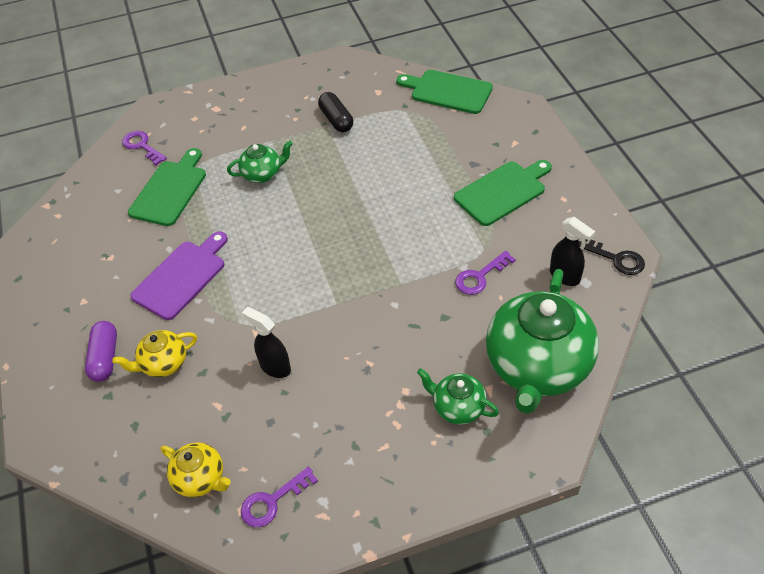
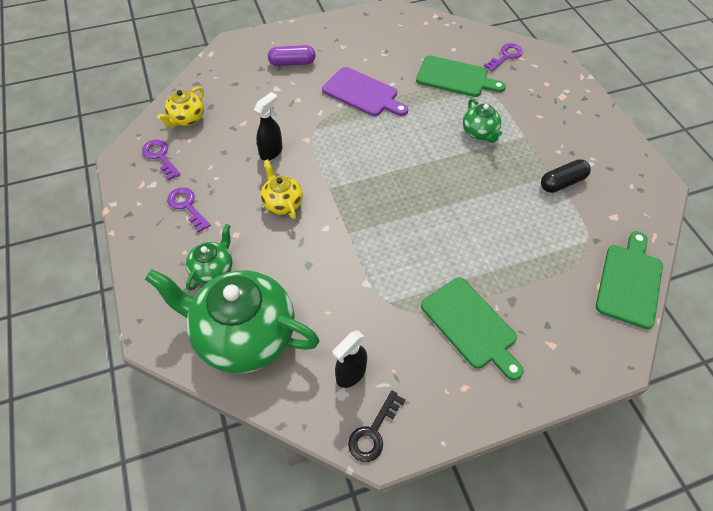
camera: 85 degrees right, 5 degrees up
yellow teapot [112,330,197,377] -> yellow teapot moved to [261,159,303,219]
purple key [455,251,516,295] -> purple key moved to [167,187,211,233]

